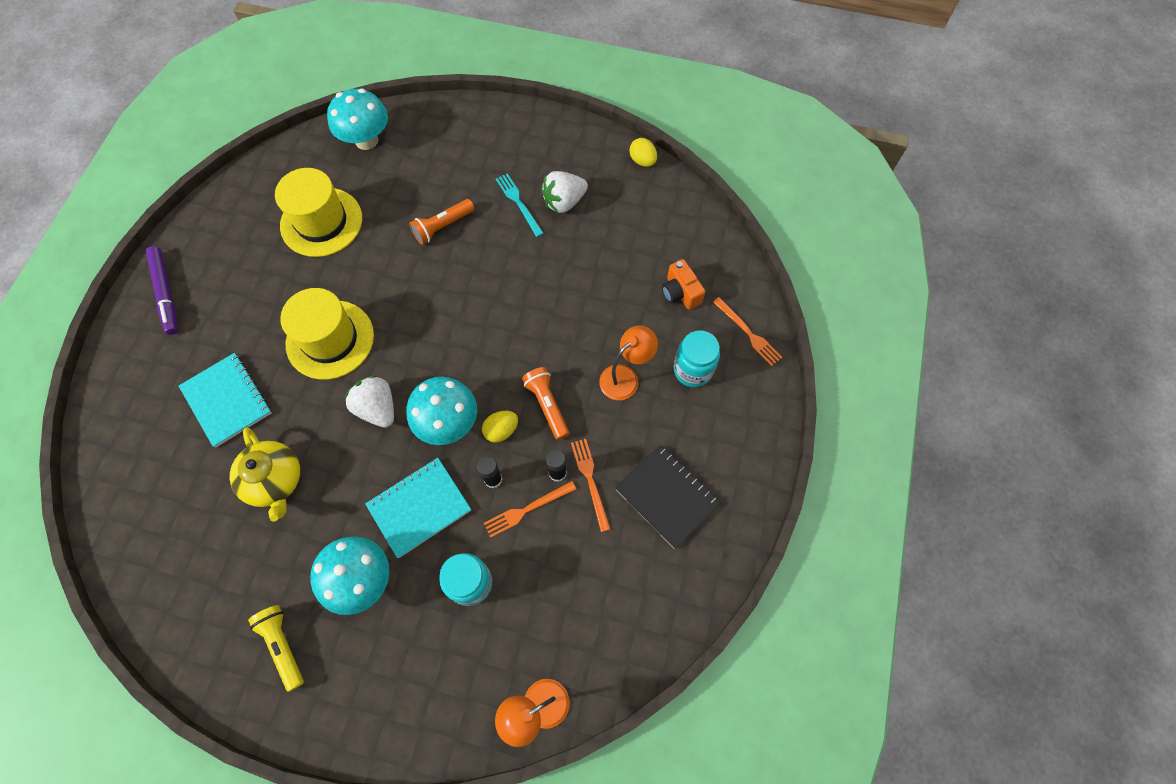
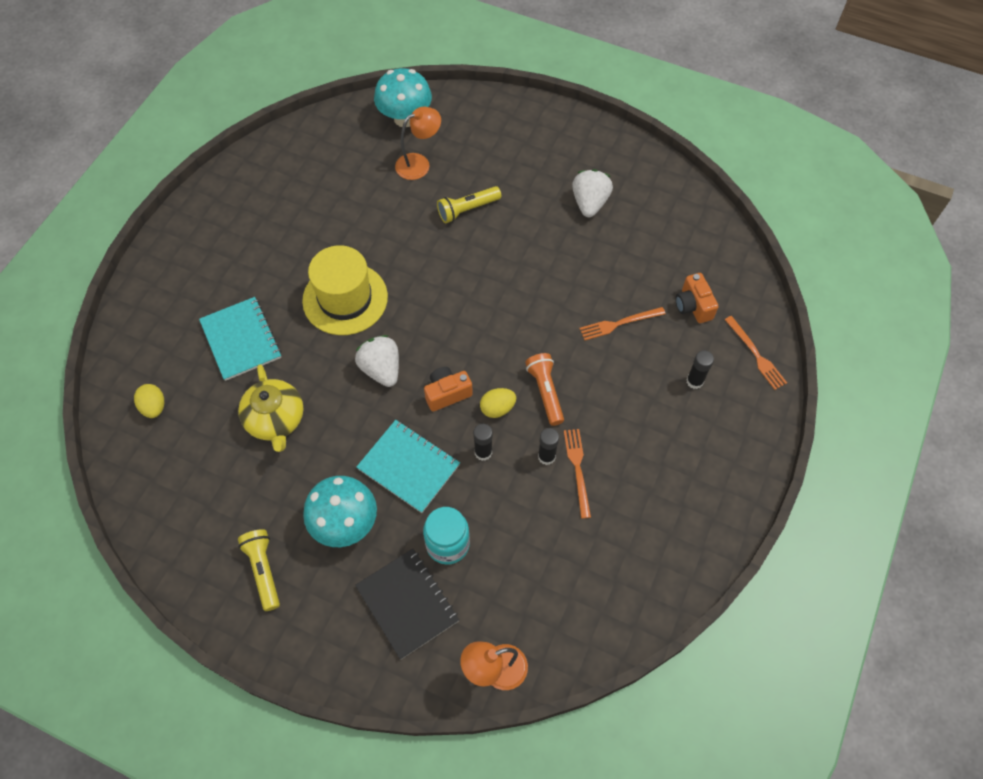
camera: 10 degrees right, 5 degrees down
purple marker [146,246,178,335] -> none
yellow hat [275,168,362,257] -> none
turquoise notebook [365,458,471,558] -> turquoise notebook turned 60 degrees clockwise [356,420,460,513]
turquoise mushroom [406,377,477,445] -> orange camera [424,367,473,412]
orange flashlight [409,199,475,245] -> yellow flashlight [437,186,502,223]
orange fork [484,481,576,538] -> orange fork moved to [579,307,666,340]
turquoise fork [496,173,544,237] -> none
white strawberry [541,171,588,213] -> white strawberry turned 120 degrees clockwise [572,169,613,217]
orange lamp [599,326,658,400] -> orange lamp moved to [395,107,441,180]
black notebook [615,445,720,549] -> black notebook moved to [355,549,459,659]
yellow egg [629,138,657,167] -> yellow egg moved to [134,384,164,418]
turquoise jar [674,330,720,387] -> black glue stick [687,350,714,389]

